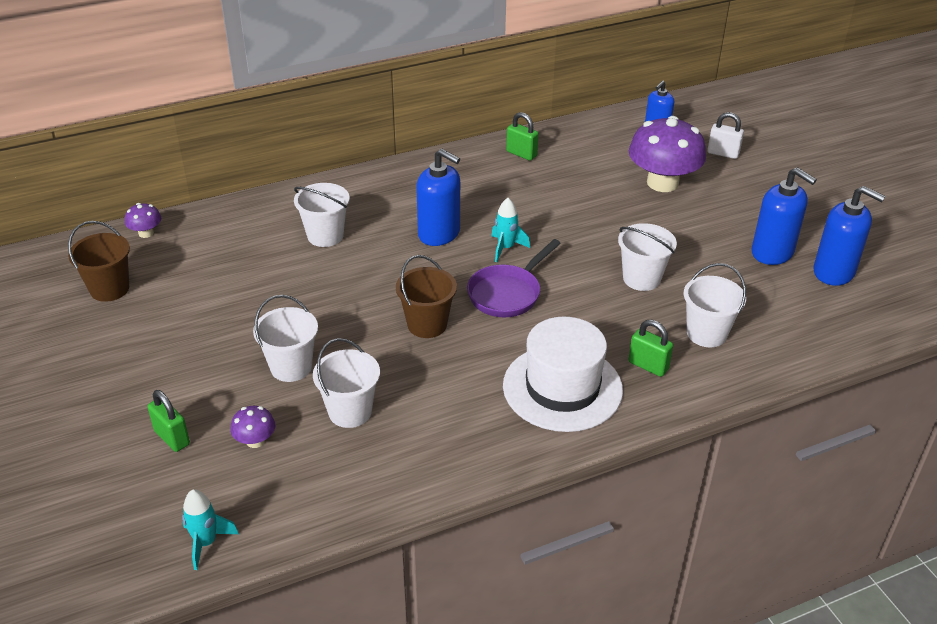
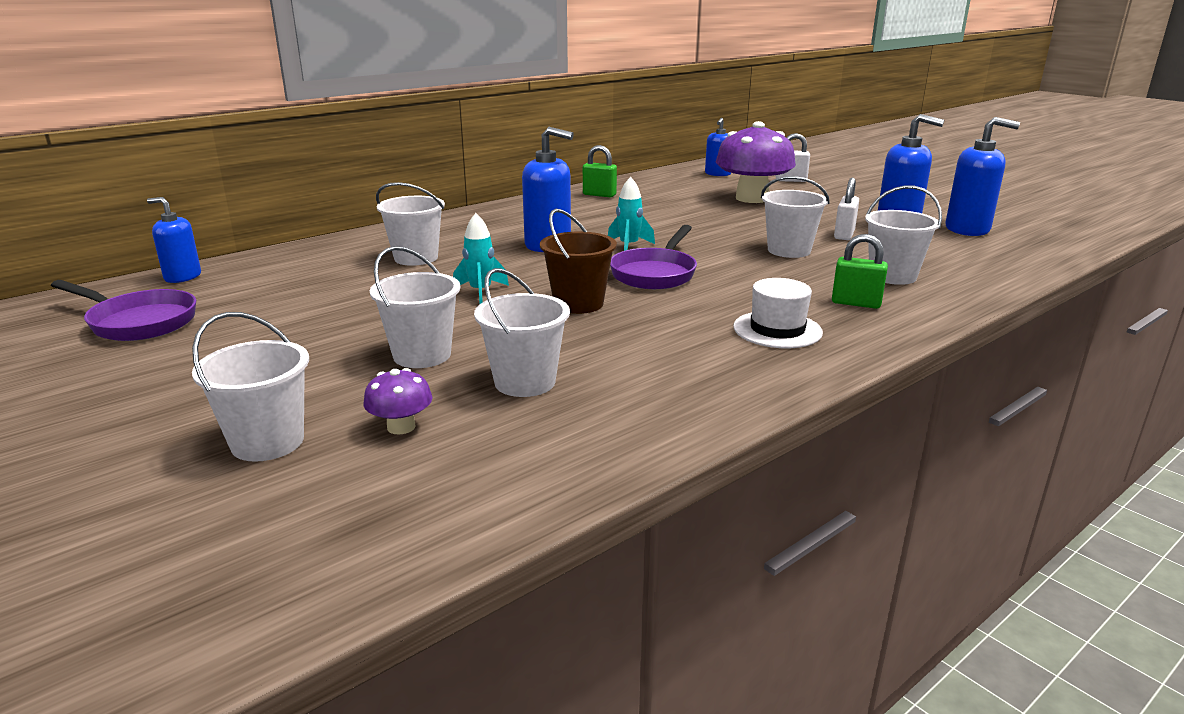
camera: 15 degrees left, 15 degrees down
brown bucket [68,221,130,302] -> purple pan [51,280,196,341]
purple mushroom [125,203,161,238] -> blue soap dispenser [147,197,201,283]
green padlock [147,390,190,452] -> white bucket [192,312,309,462]
turquoise rocket [182,489,239,570] -> turquoise rocket moved to [453,213,509,304]
white hat [503,317,623,432] -> white hat [733,278,823,348], size x0.58
none -> white padlock [834,178,859,240]

